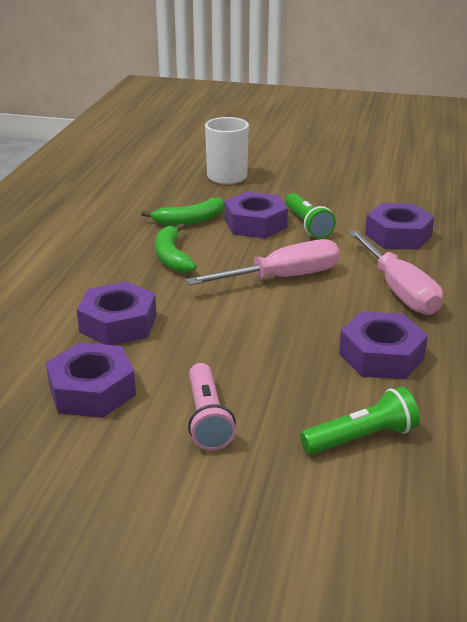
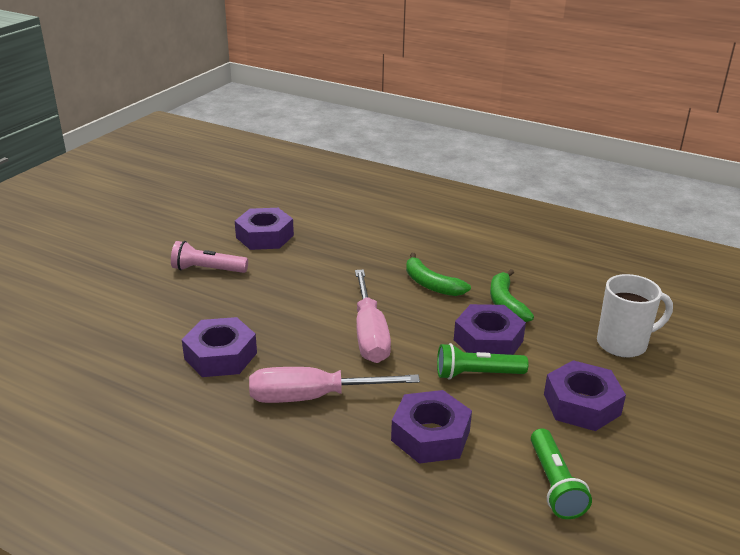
camera: 105 degrees right, 0 degrees up
purple nut [77,281,157,345] -> purple nut moved to [544,360,626,431]
green banana [155,223,196,273] -> green banana turned 135 degrees counterclockwise [406,253,471,296]
green flashlight [300,387,420,454] -> green flashlight moved to [531,428,592,519]

